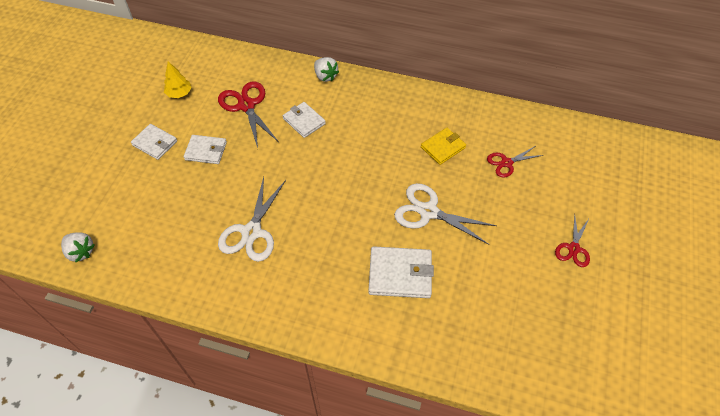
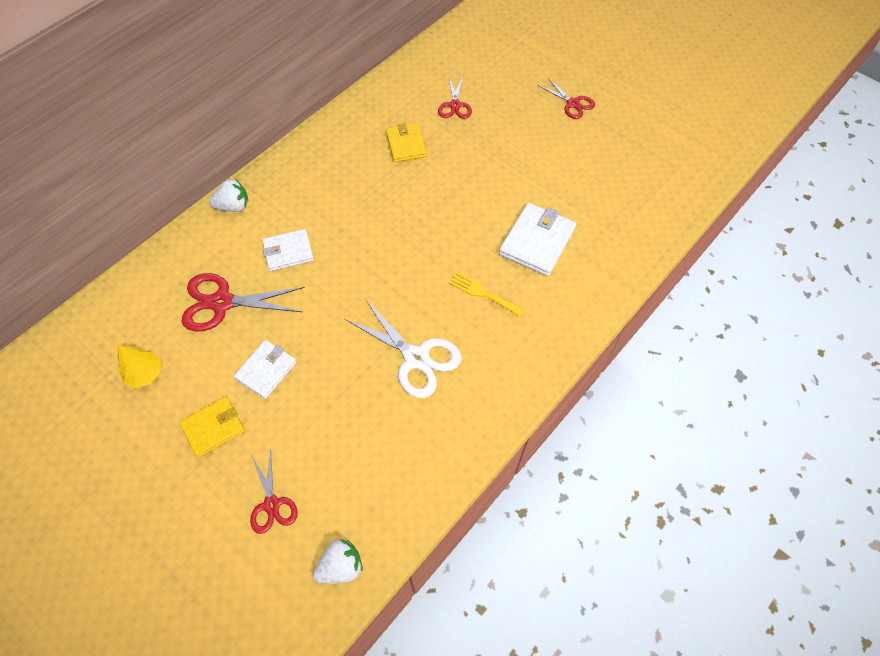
camera: 65 degrees left, 5 degrees up
white wallet [131,124,177,160] -> yellow wallet [179,396,245,458]
white scissors [394,183,497,245] -> none
none -> red scissors [250,449,298,534]
none -> yellow fork [449,272,525,317]

